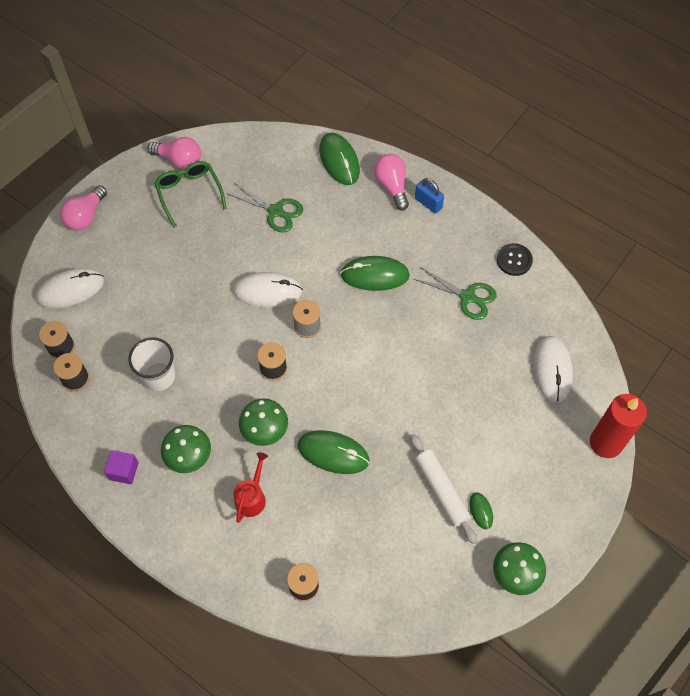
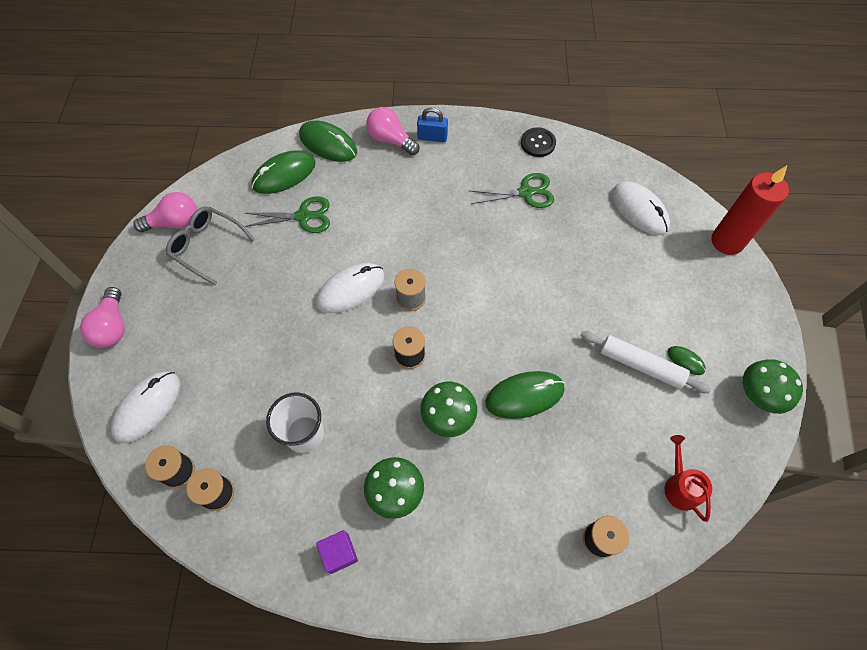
camera: 35 degrees left, 0 degrees up
green glasses [154,161,227,228] -> grey glasses [166,206,255,285]
red watering can [234,452,268,523] -> red watering can moved to [665,435,712,522]
green mouse [340,256,410,291] -> green mouse moved to [252,150,316,194]

